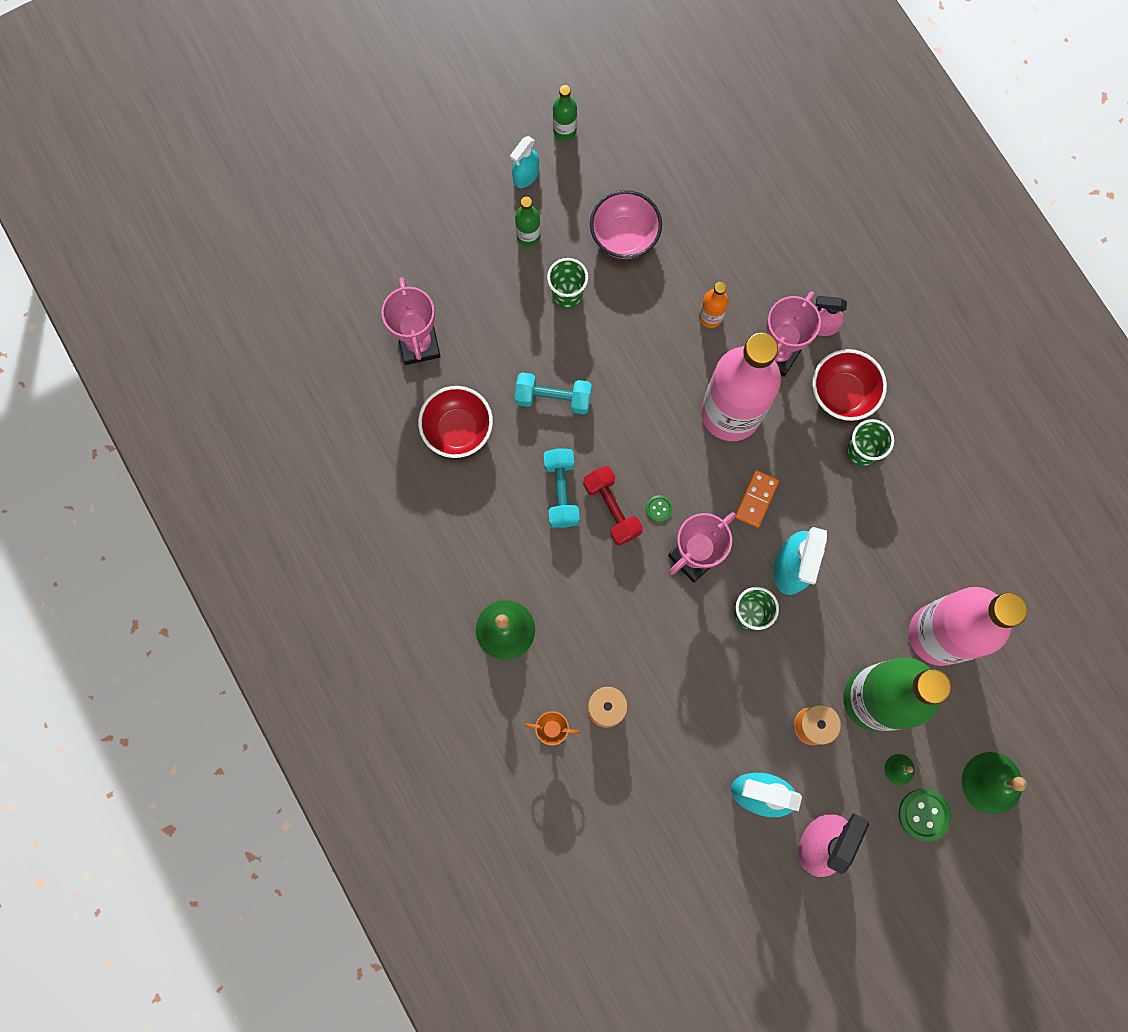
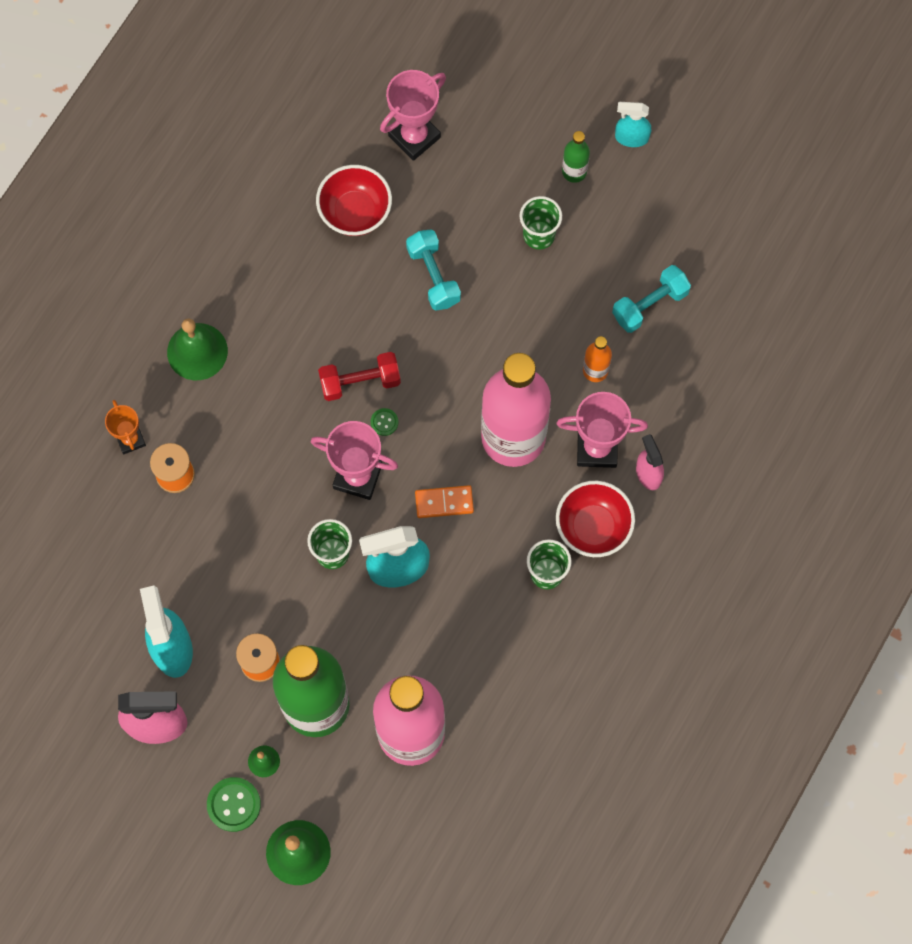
camera: 60 degrees right, 5 degrees down
turquoise dumbbell [544,448,580,528] -> turquoise dumbbell moved to [612,265,691,333]
green bottle [553,85,577,141] -> none
red dumbbell [583,466,643,545] -> red dumbbell turned 45 degrees clockwise [318,352,401,401]
pink bowl [590,190,662,259] -> none

